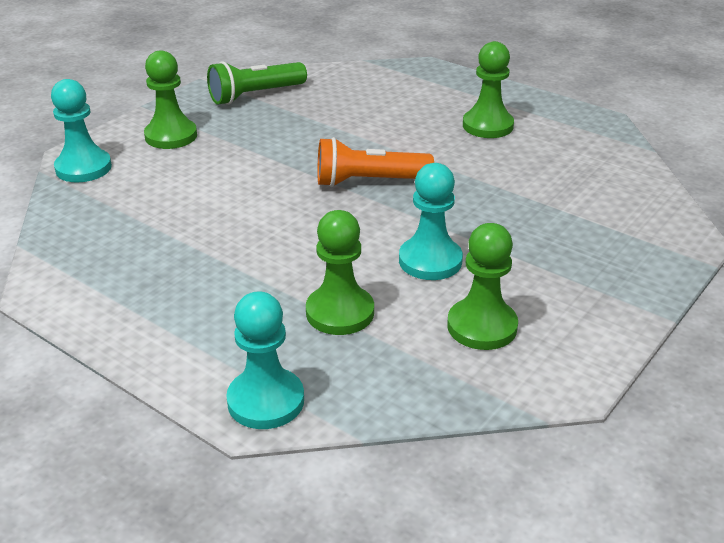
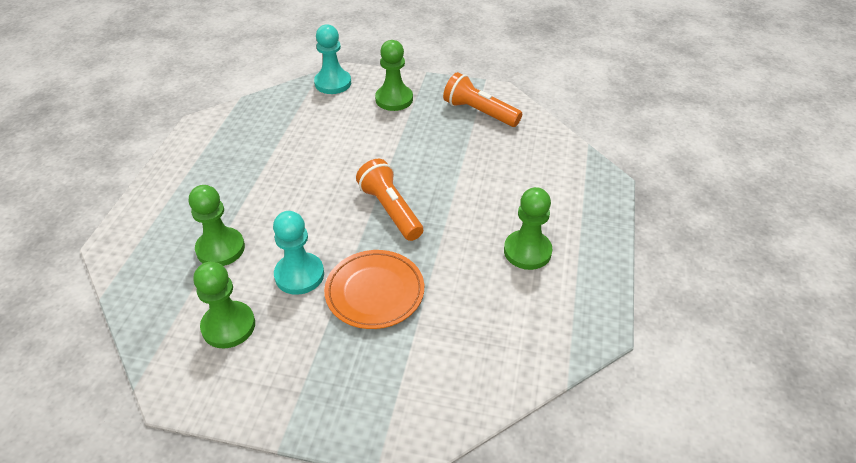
camera: 65 degrees right, 10 degrees up
green flashlight [207,61,307,105] -> orange flashlight [443,72,522,127]
turquoise pawn [226,291,304,429] -> none
none -> orange plate [324,250,424,329]

